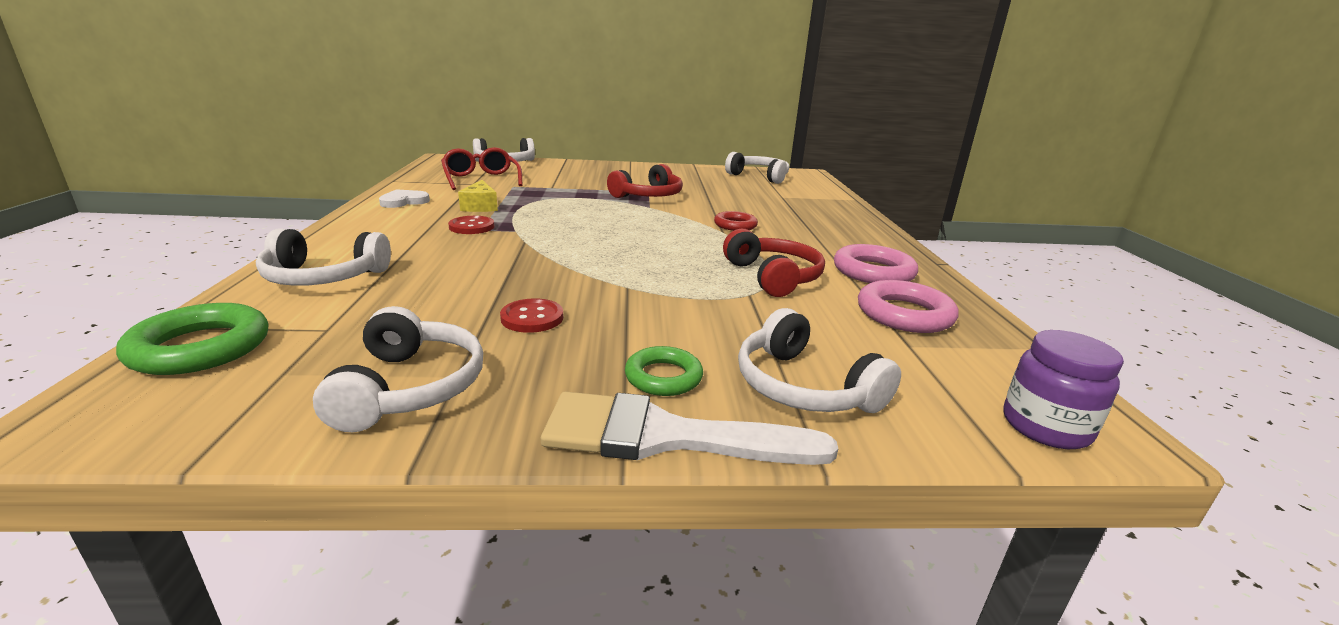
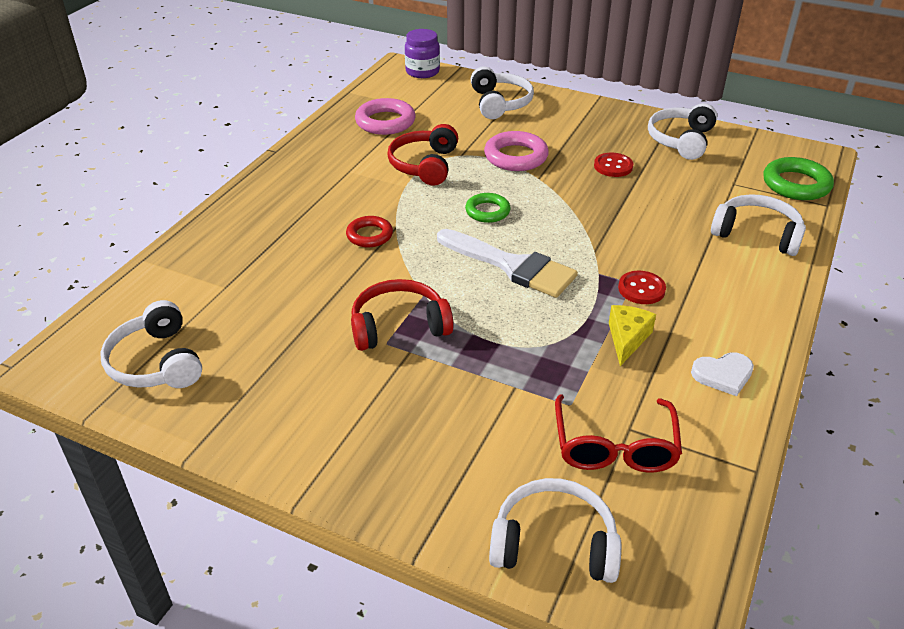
camera: 150 degrees left, 15 degrees up
white brush [541,391,838,465] -> white brush moved to [437,229,578,298]
green ring [625,346,703,396] -> green ring moved to [465,193,511,223]
pink ring [834,244,918,283] -> pink ring moved to [484,131,549,171]

